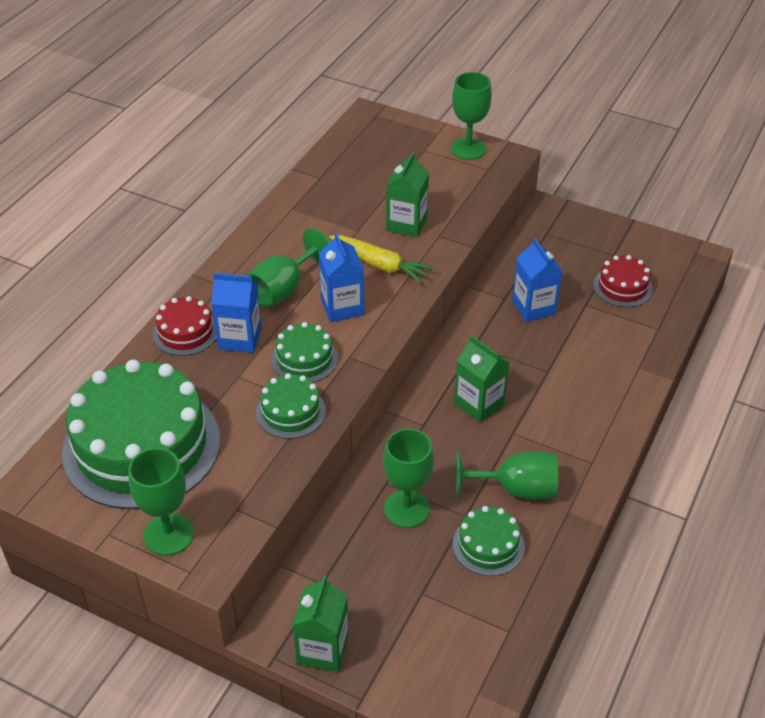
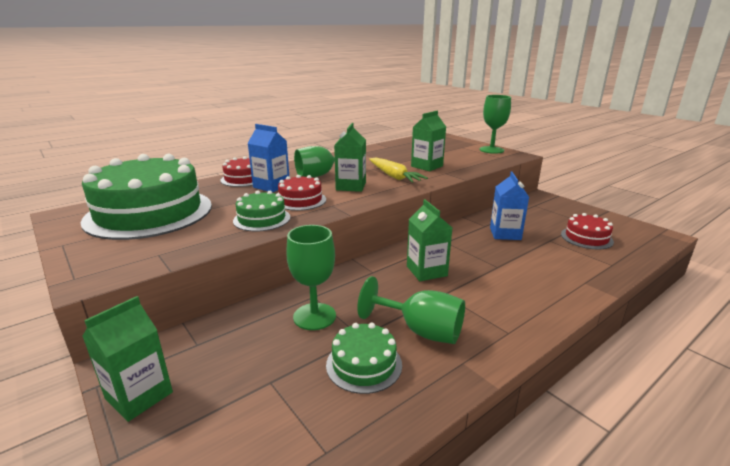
camera: 25 degrees right, 20 degrees down
green goblet [128,448,194,556] -> none
green cake [271,322,338,383] -> red cake [278,175,326,211]
blue carton [319,232,364,322] -> green carton [334,123,366,192]

